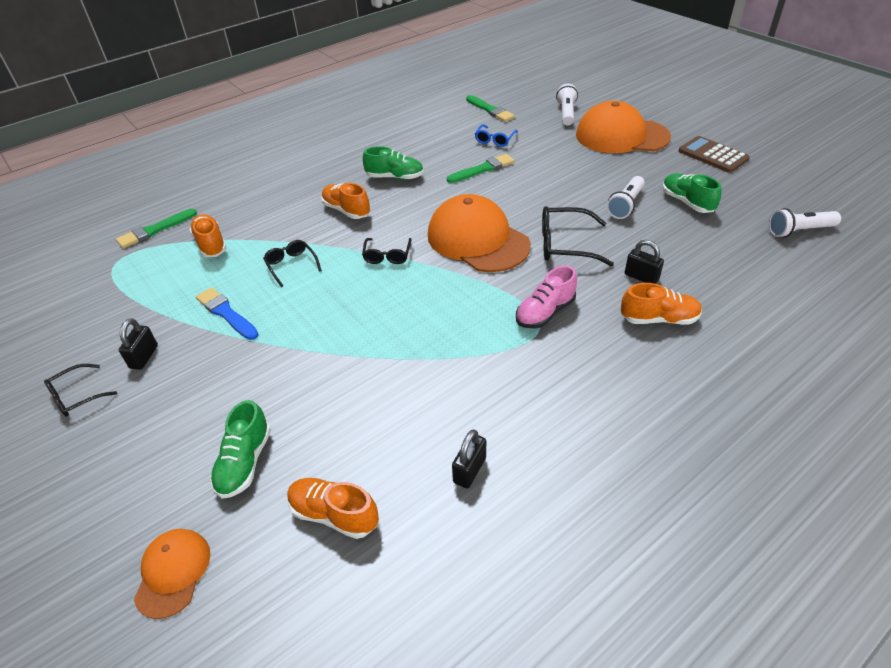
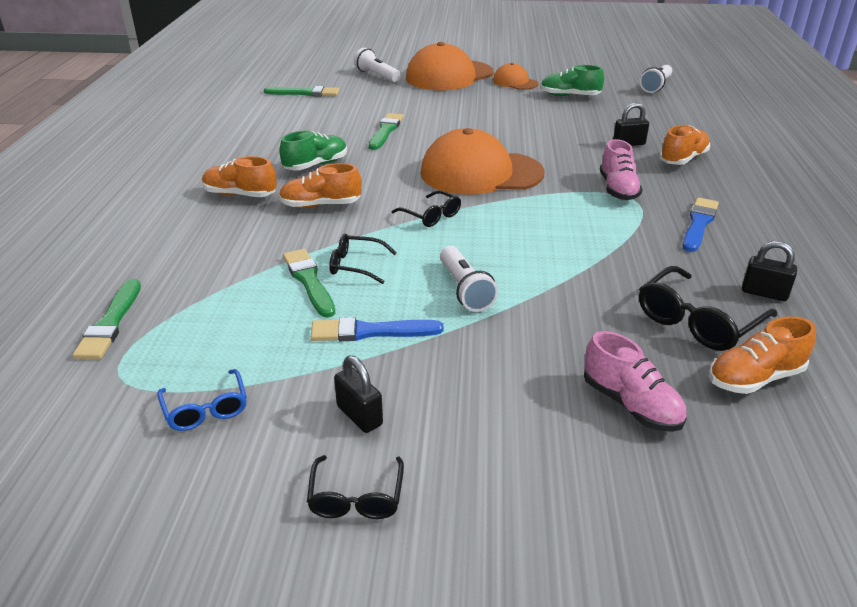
camera: 50 degrees left, 10 degrees down
orange cap [134,529,210,619] -> orange cap moved to [493,63,539,90]
orange shoe [190,214,227,257] -> orange shoe moved to [202,156,277,197]
green shoe [210,400,271,499] -> pink shoe [584,331,687,432]
black padlock [452,429,486,488] -> black padlock turned 45 degrees counterclockwise [742,241,797,301]
blue glasses [475,124,518,147] -> blue glasses moved to [157,369,247,431]
black glasses [542,206,614,266] -> black glasses moved to [639,266,777,351]
white flashlight [607,176,645,219] -> white flashlight moved to [440,246,498,312]
brown calculator [678,136,750,173] -> none
none -> green brush [283,249,335,318]
none -> blue brush [683,198,719,252]

